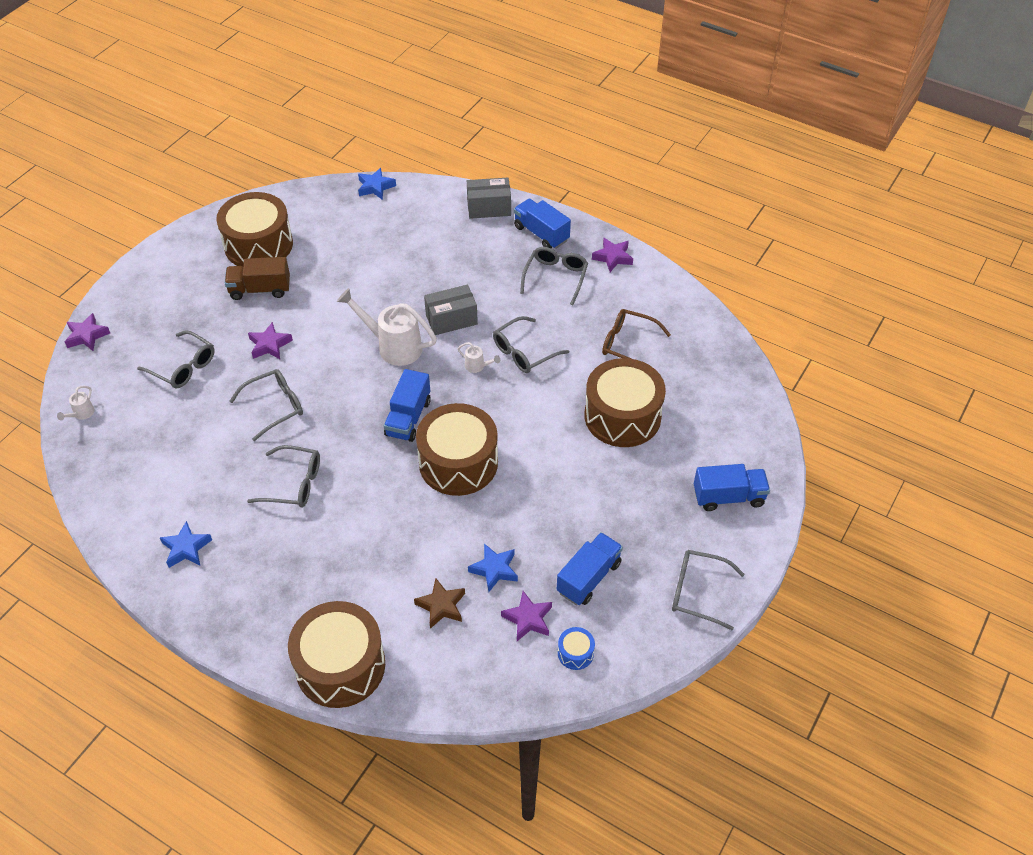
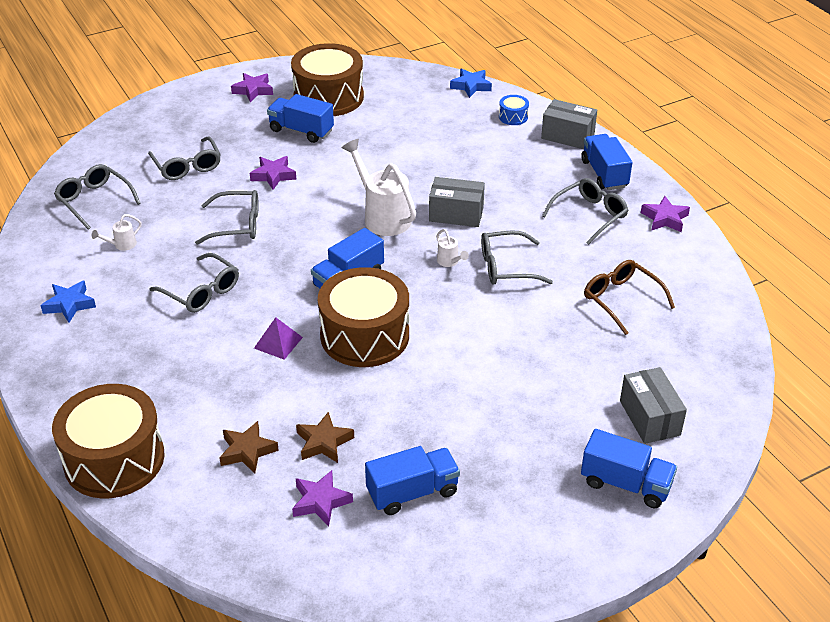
camera: 30 degrees right, 10 degrees down
white watering can [57,386,95,421] -> white watering can moved to [92,214,142,251]
purple star [65,313,110,351] -> purple star moved to [231,73,273,102]
brown truck [225,257,290,300] -> blue truck [267,94,334,143]
blue star [468,544,518,592] -> brown star [296,412,354,463]
blue drum [558,627,595,670] -> blue drum moved to [499,95,529,125]
brown drum [585,358,666,447] -> none
grey glasses [672,550,744,630] -> grey glasses moved to [54,164,141,230]
none -> purple pyramid [254,317,303,360]
none -> grey box [620,367,687,444]

